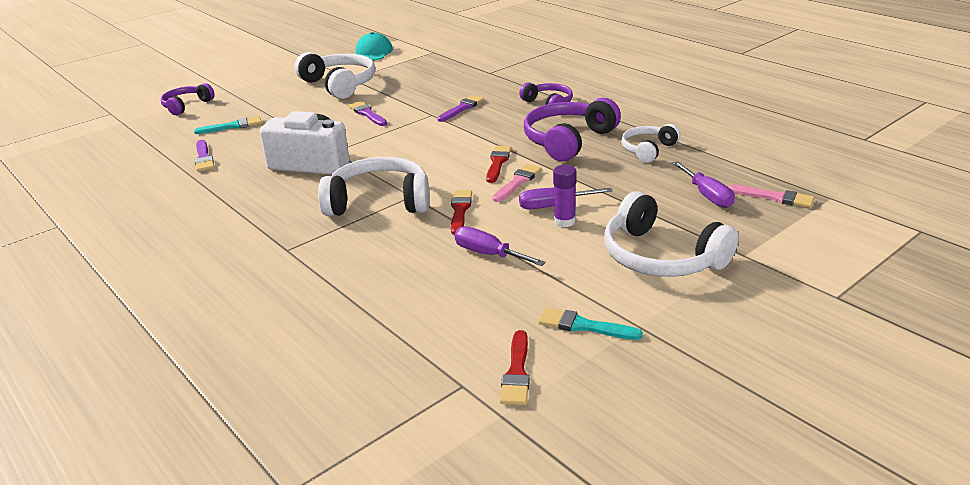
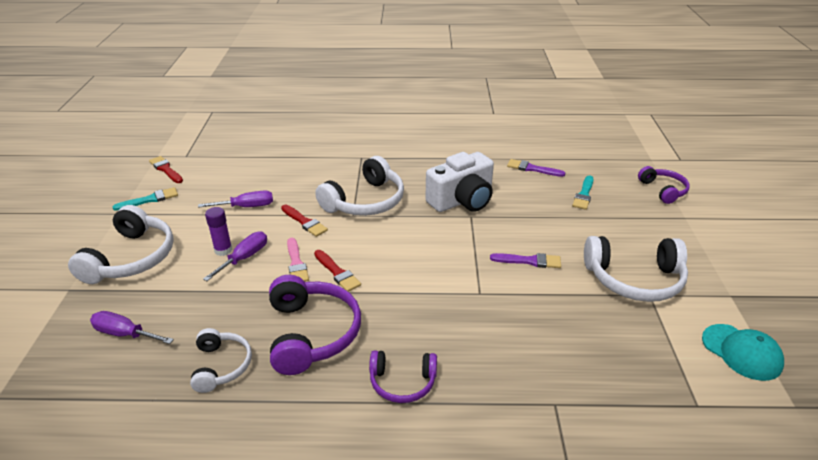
camera: 130 degrees right, 5 degrees up
purple brush [438,95,484,122] -> none
white headphones [604,191,739,277] -> white headphones turned 105 degrees clockwise [68,205,174,284]
pink brush [728,184,814,208] -> none

